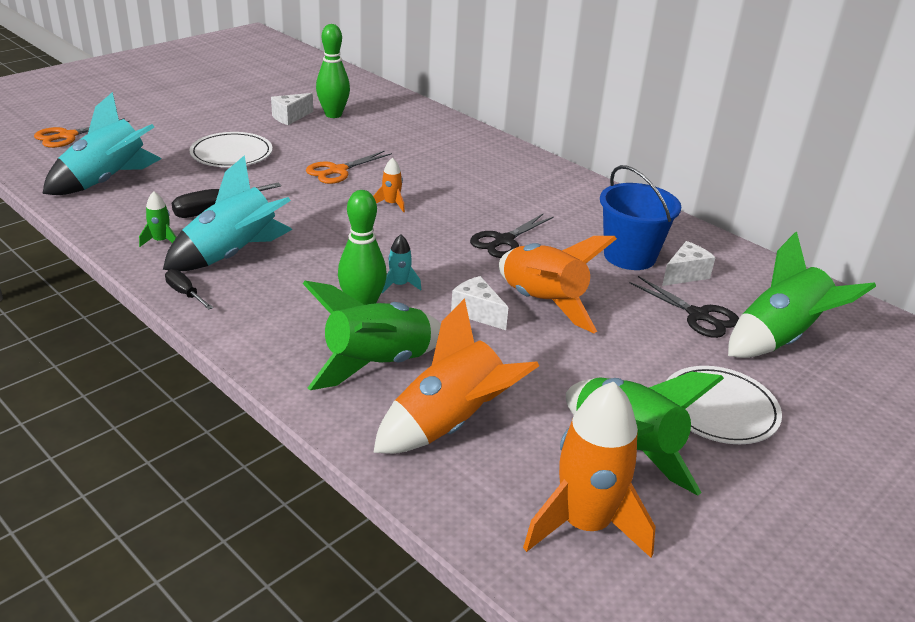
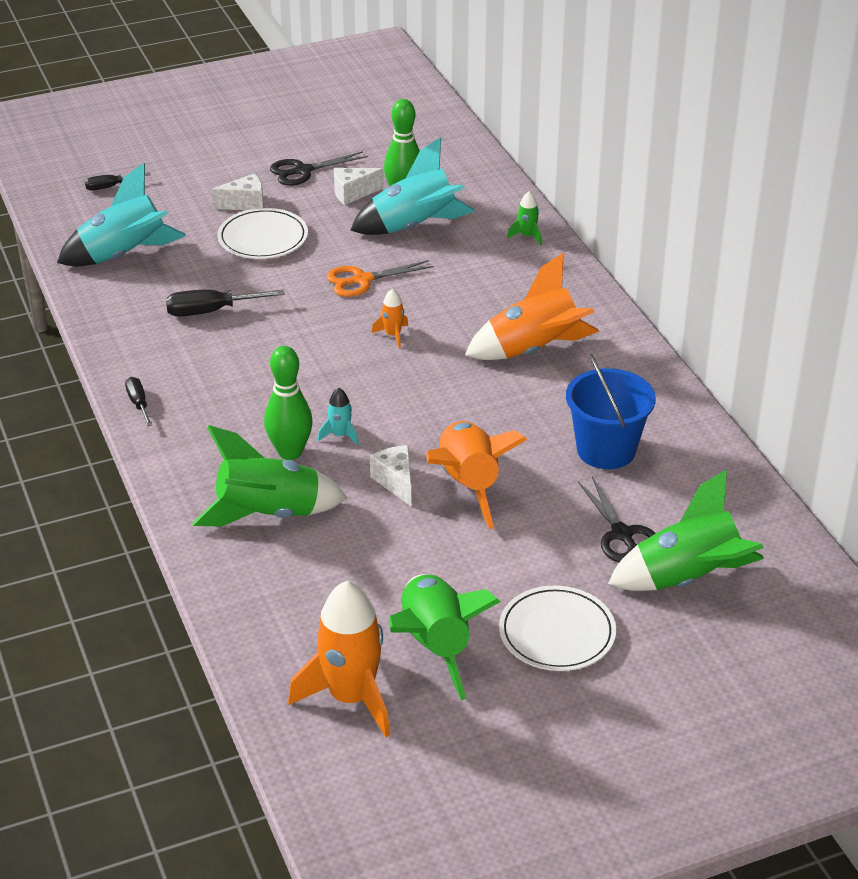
camera: 25 degrees right, 5 degrees up
orange scissors [34,118,130,148] -> black screwdriver [85,172,151,190]
green rocket [139,191,176,247] -> green rocket moved to [507,191,542,245]
turquoise rocket [163,155,292,271] -> turquoise rocket moved to [351,137,475,235]
orange rocket [373,298,539,454] -> orange rocket moved to [465,253,599,360]
black scissors [470,213,554,258] -> black scissors moved to [270,151,368,186]
white cheese [662,241,716,286] -> white cheese moved to [212,173,264,210]

